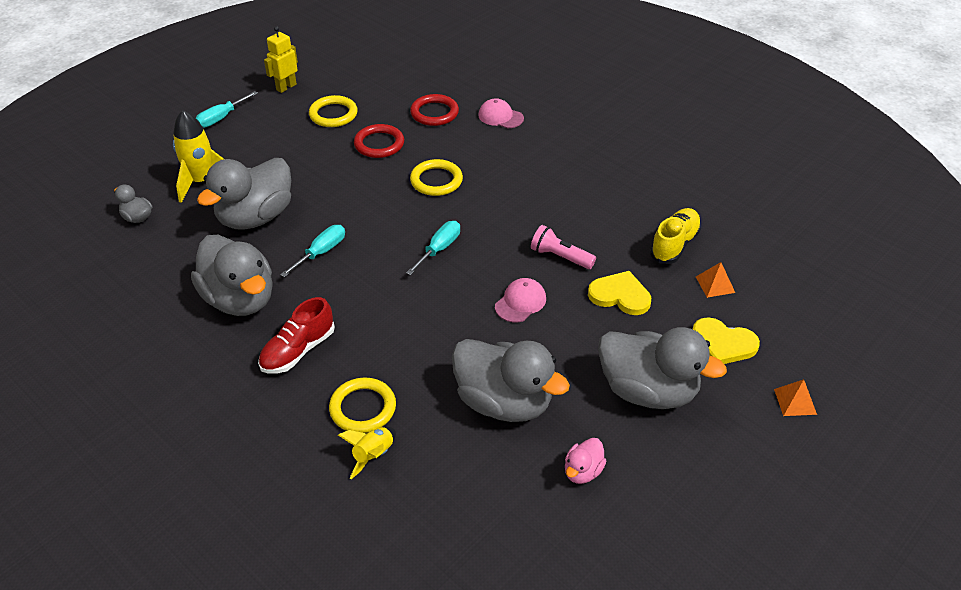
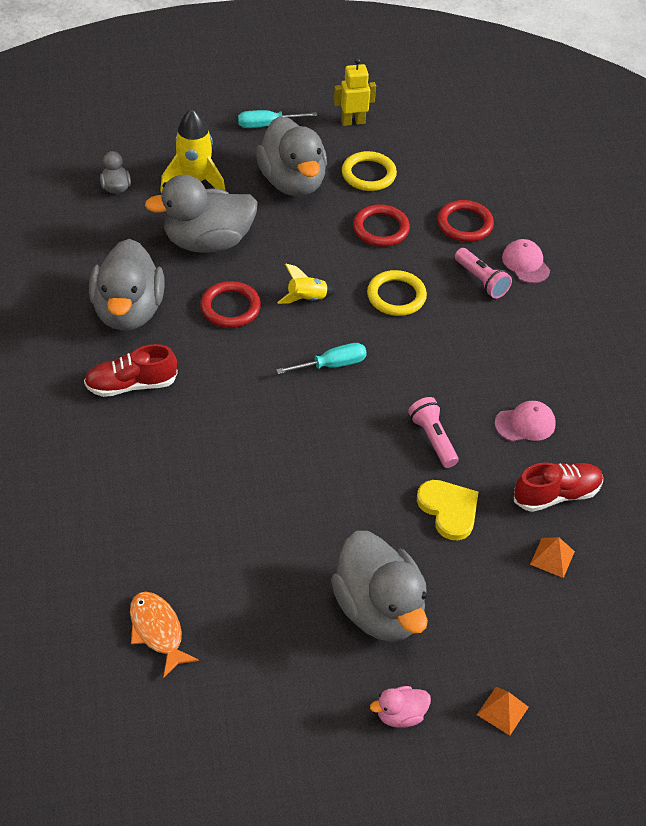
camera: 35 degrees right, 5 degrees up
turquoise screwdriver [280,225,345,277] -> red ring [200,281,261,328]
yellow ring [329,378,396,433] -> none
yellow rocket [338,427,396,479] -> yellow rocket moved to [277,263,336,304]
grey duck [452,339,570,422] -> grey duck moved to [256,116,327,196]
pink cap [495,278,546,322] -> pink cap moved to [495,401,556,442]
pink duck [565,438,606,484] -> pink duck moved to [370,686,431,728]
yellow shoe [650,208,702,264] -> red shoe [514,463,603,512]
yellow heart [693,317,760,364] -> none
none -> orange fish [130,592,199,677]
none -> pink flashlight [455,248,512,299]

